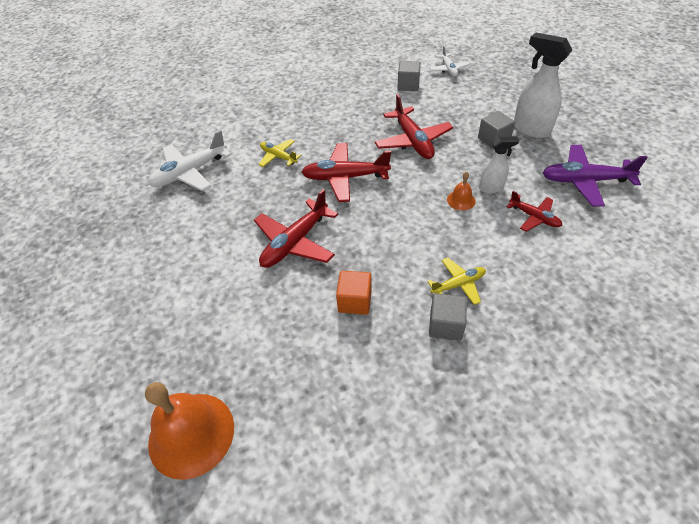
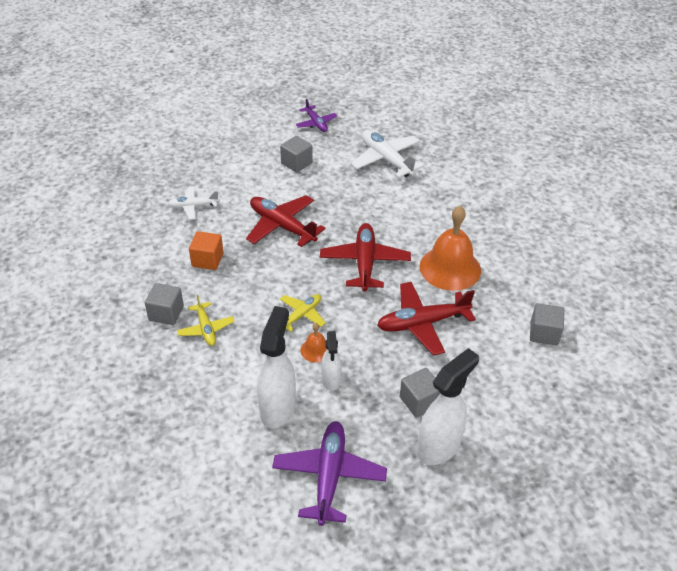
camera: 90 degrees right, 5 degrees down
orange bell [145,382,234,480] -> orange bell moved to [419,206,481,291]
yellow plane [259,139,302,167] -> yellow plane moved to [280,294,326,332]
white plane [429,46,470,77] -> white plane moved to [168,186,219,220]
red plane [507,191,562,232] -> white spray bottle [257,306,296,428]
none -> grey cube [280,136,313,173]
none -> purple plane [296,99,337,132]

